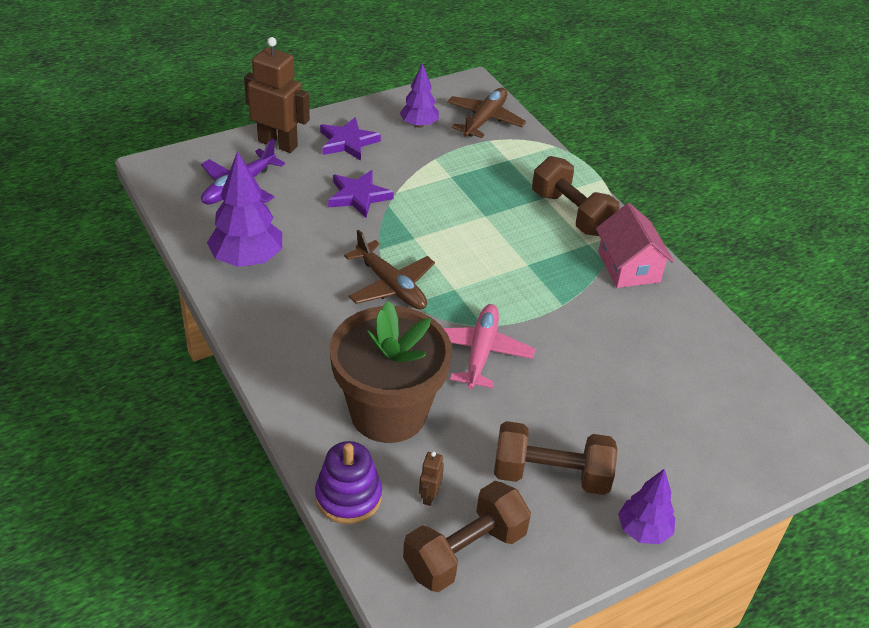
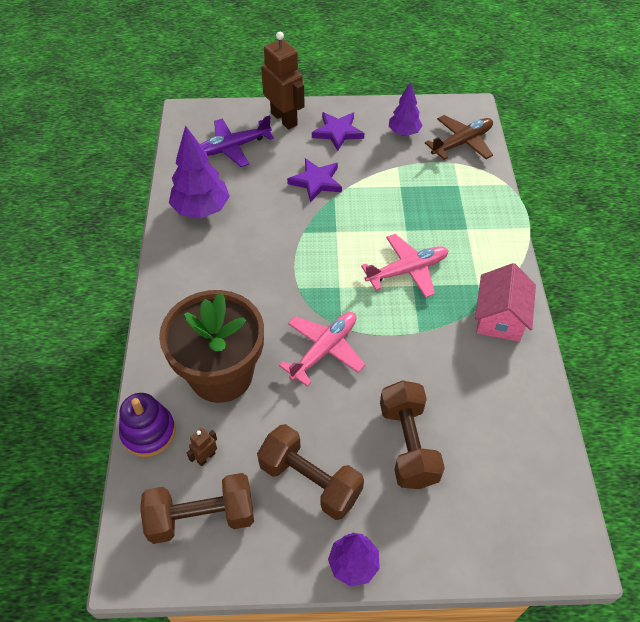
camera: 30 degrees right, 10 degrees up
brown plane [344,230,435,310] -> none
brown dumbbell [532,156,620,236] -> brown dumbbell moved to [380,380,445,489]
none -> pink plane [361,234,449,298]

